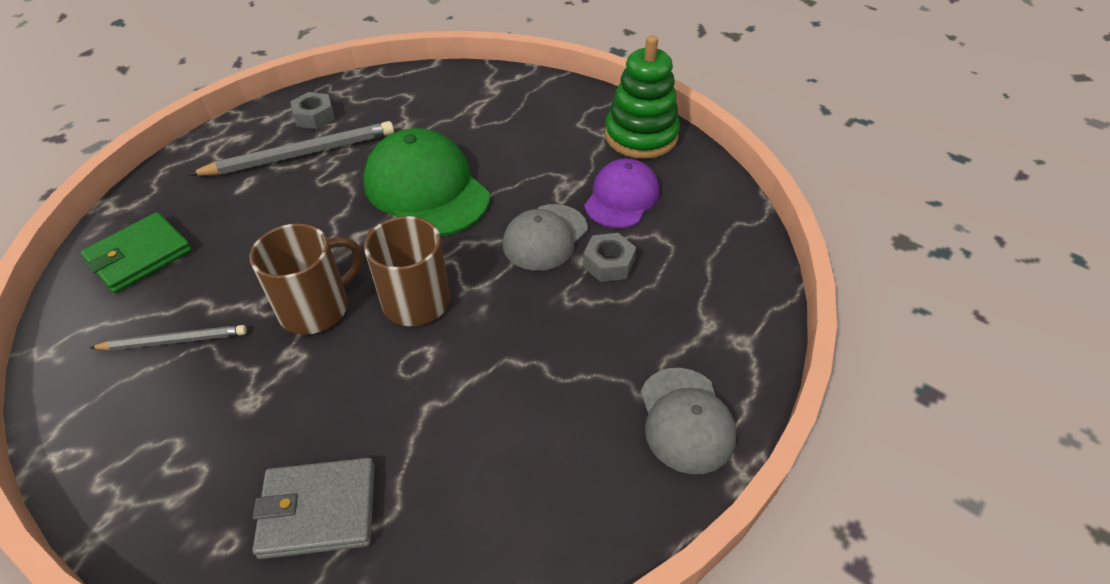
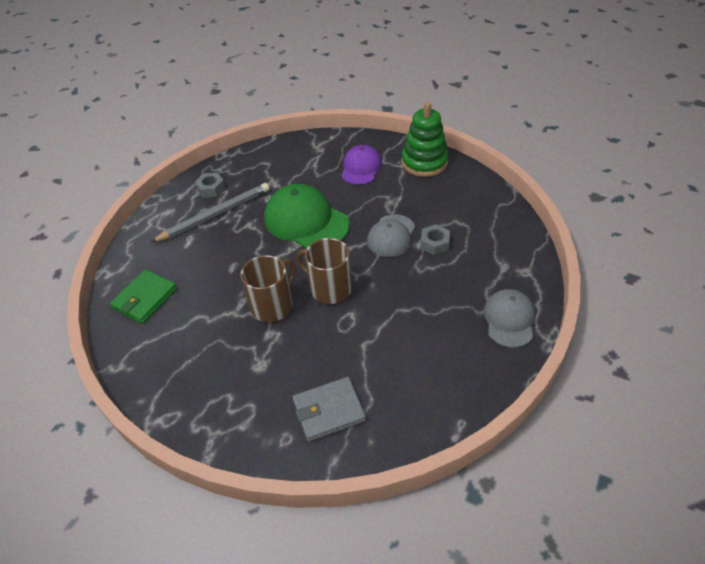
camera: 10 degrees left, 0 degrees up
grey pencil [89,325,247,351] -> none
purple cap [584,159,660,228] -> purple cap moved to [341,145,382,185]
grey cap [641,368,737,474] -> grey cap turned 150 degrees counterclockwise [484,289,535,348]

